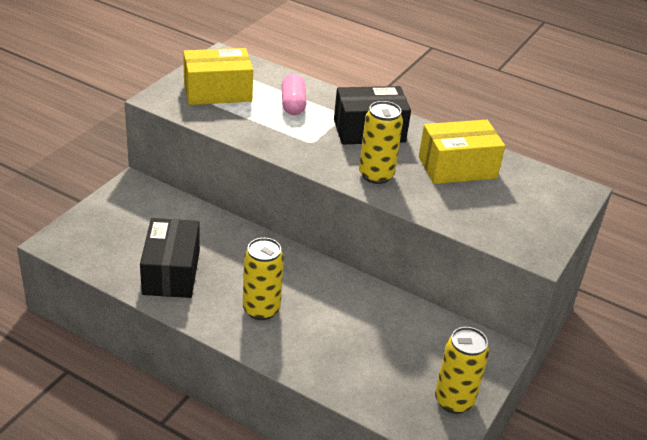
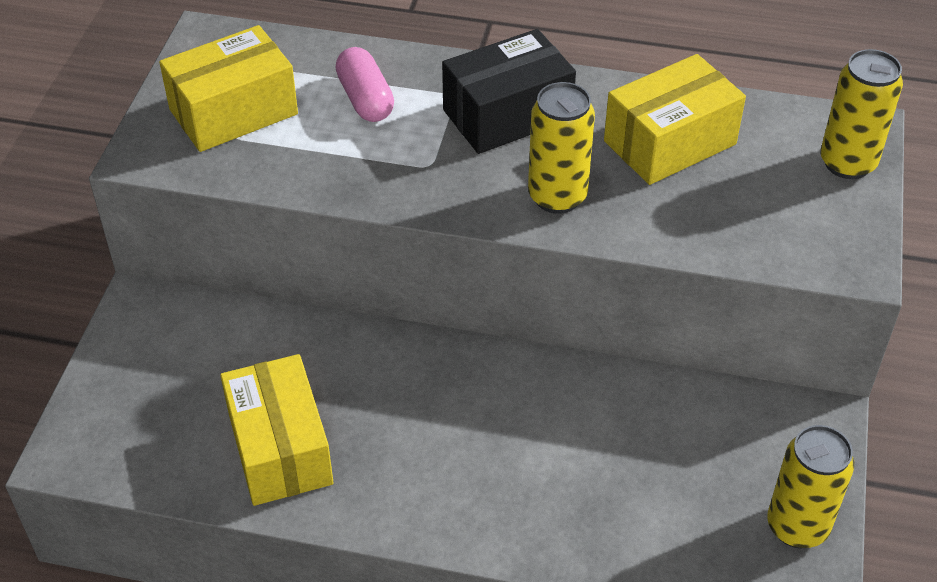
camera: 15 degrees left, 10 degrees up
black box [140,218,200,298] -> yellow box [220,354,334,506]
yellow can [243,238,284,320] -> yellow can moved to [821,49,903,179]

